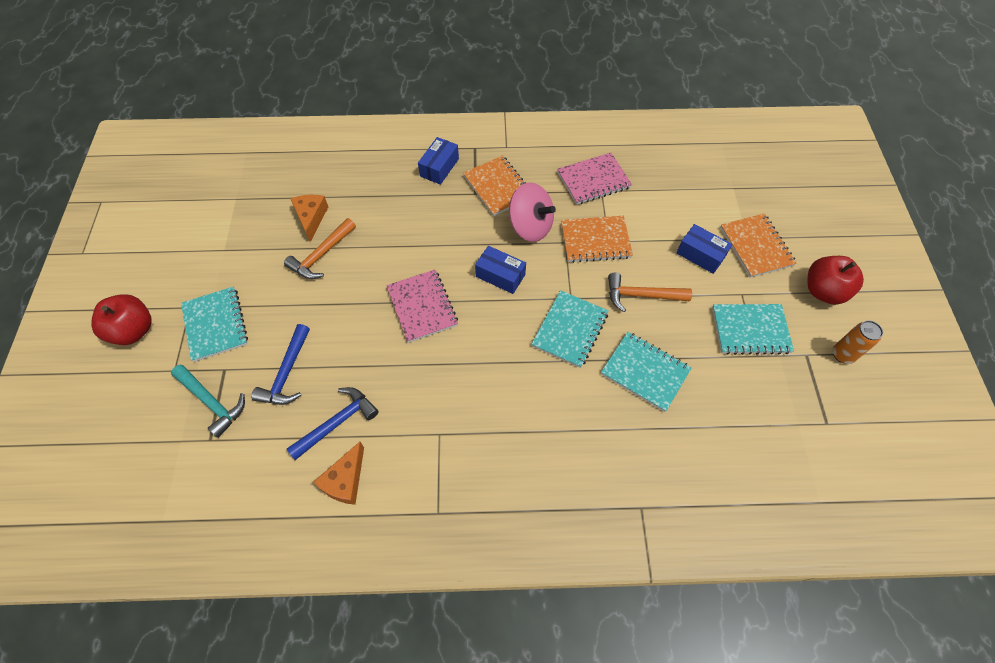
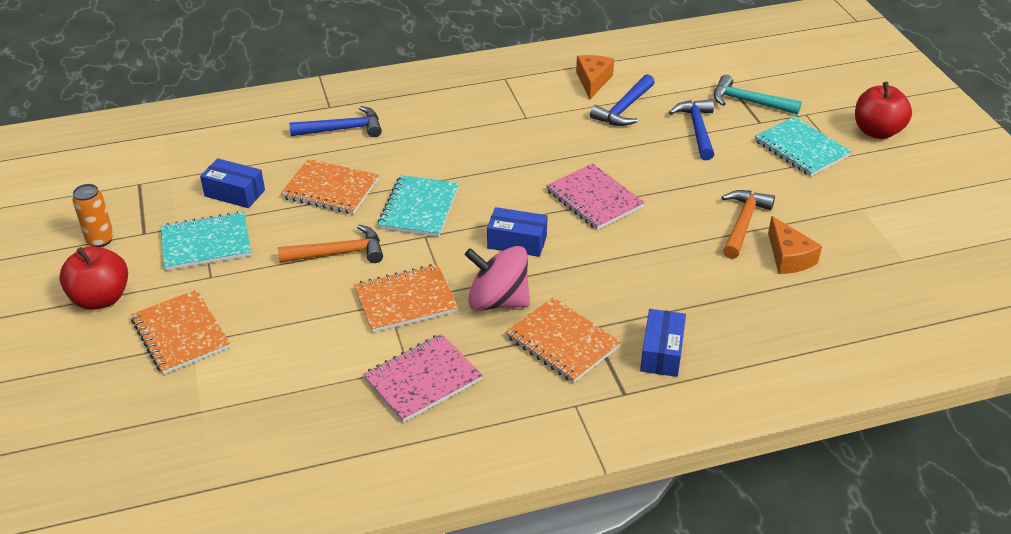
camera: 165 degrees right, 20 degrees down
turquoise notebook [601,332,692,412] -> orange notebook [280,159,379,214]
blue box [676,224,732,274] -> blue box moved to [200,158,265,208]
none -> blue hammer [289,106,382,137]

